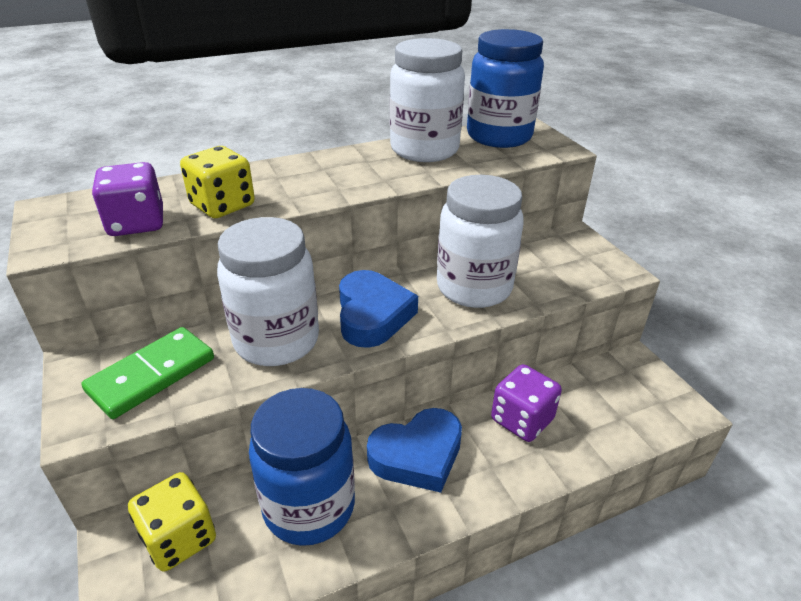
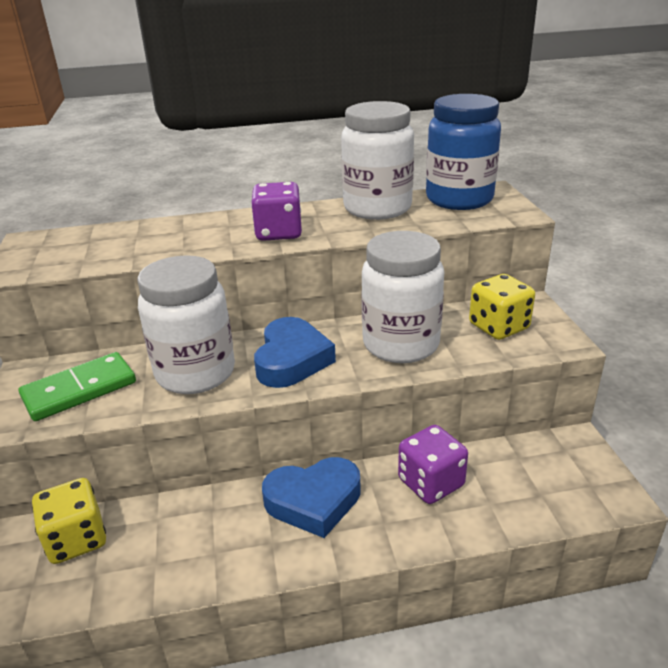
camera: 15 degrees right, 5 degrees down
purple dice [92,162,163,236] -> purple dice moved to [251,182,302,241]
yellow dice [180,146,255,218] -> yellow dice moved to [469,274,535,340]
blue jar [249,388,355,546] -> none

